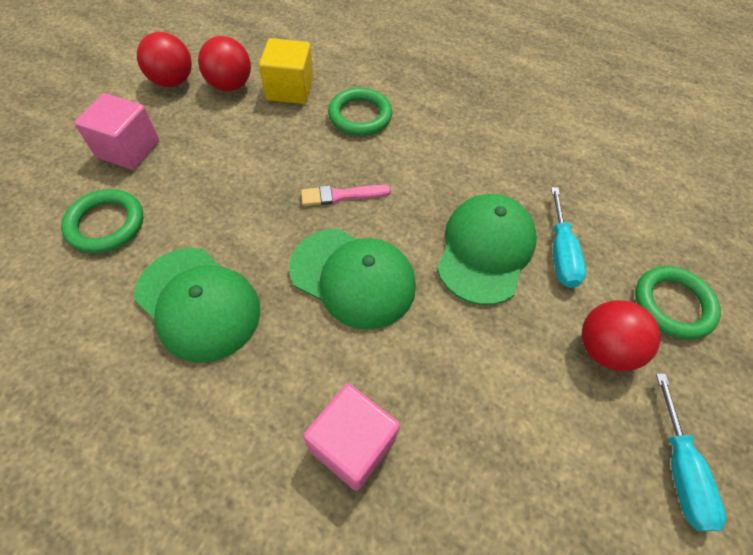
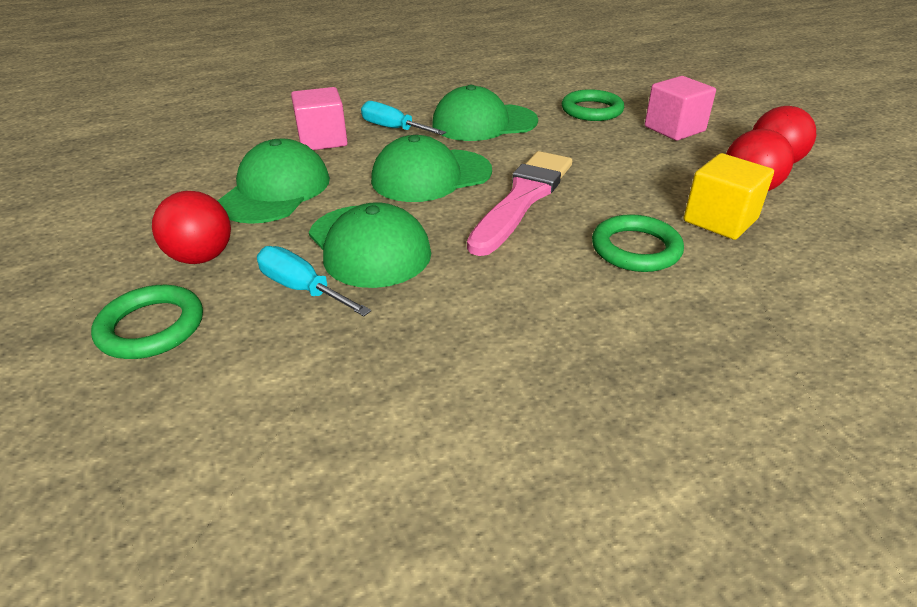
camera: 130 degrees right, 20 degrees down
pink brush [301,185,391,206] -> pink brush [467,151,572,256], size x2.01
turquoise screwdriver [656,374,726,531] -> turquoise screwdriver moved to [361,101,446,135]
none -> green cap [218,138,330,224]

